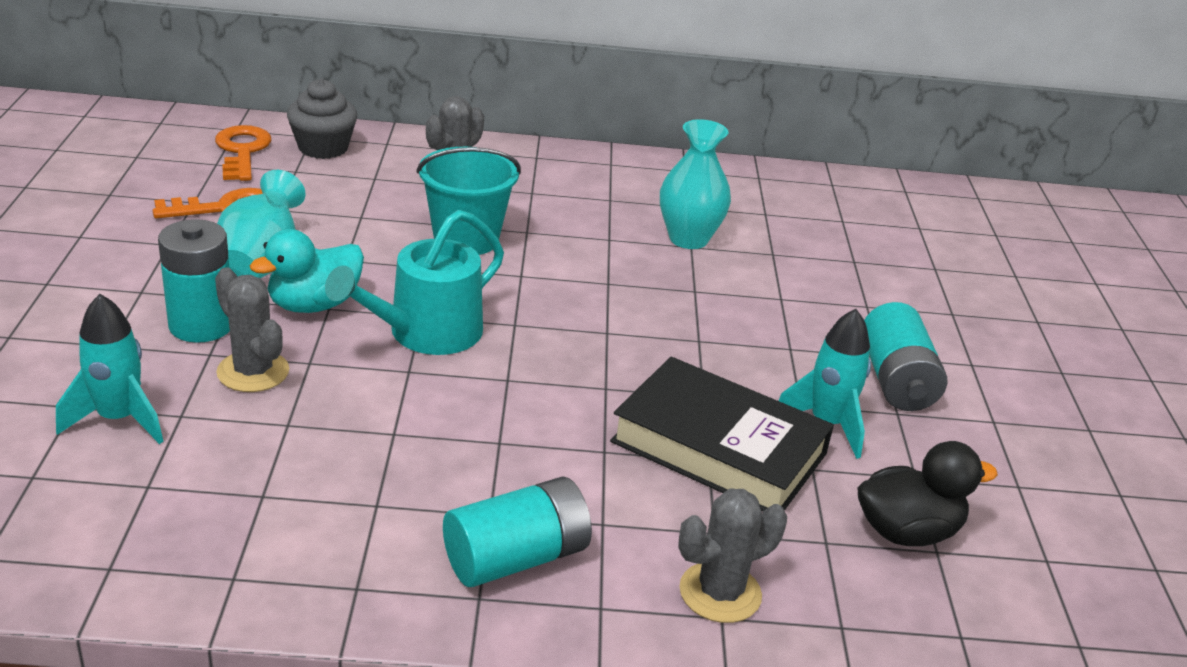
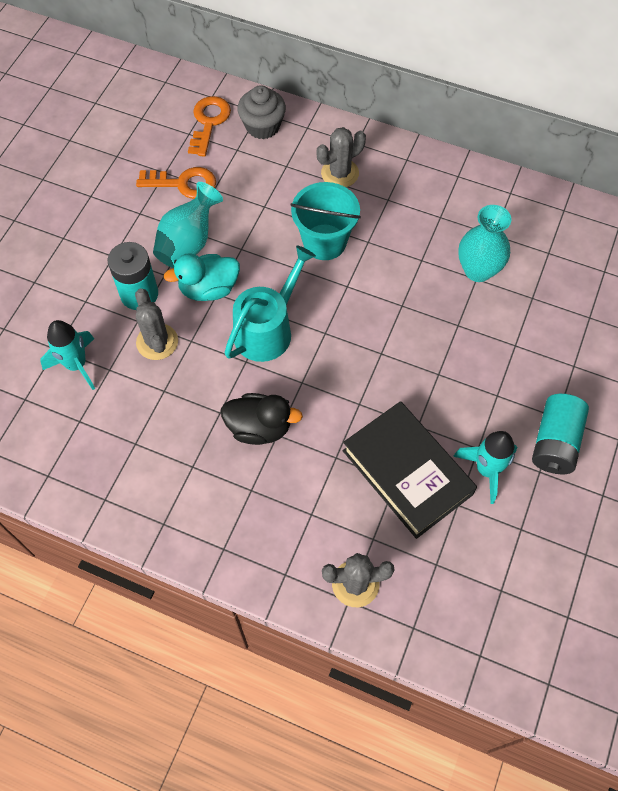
camera: 25 degrees right, 30 degrees up
turquoise watering can [325,210,504,355] -> turquoise watering can turned 150 degrees clockwise [225,245,316,362]
turquoise battery [443,476,592,587] -> none
black duck [858,441,998,546] -> black duck moved to [221,393,303,445]

